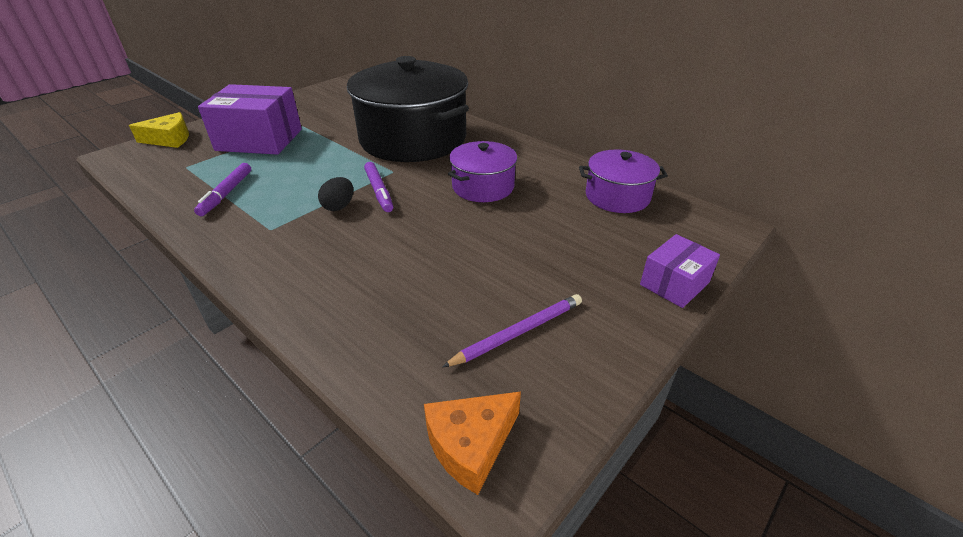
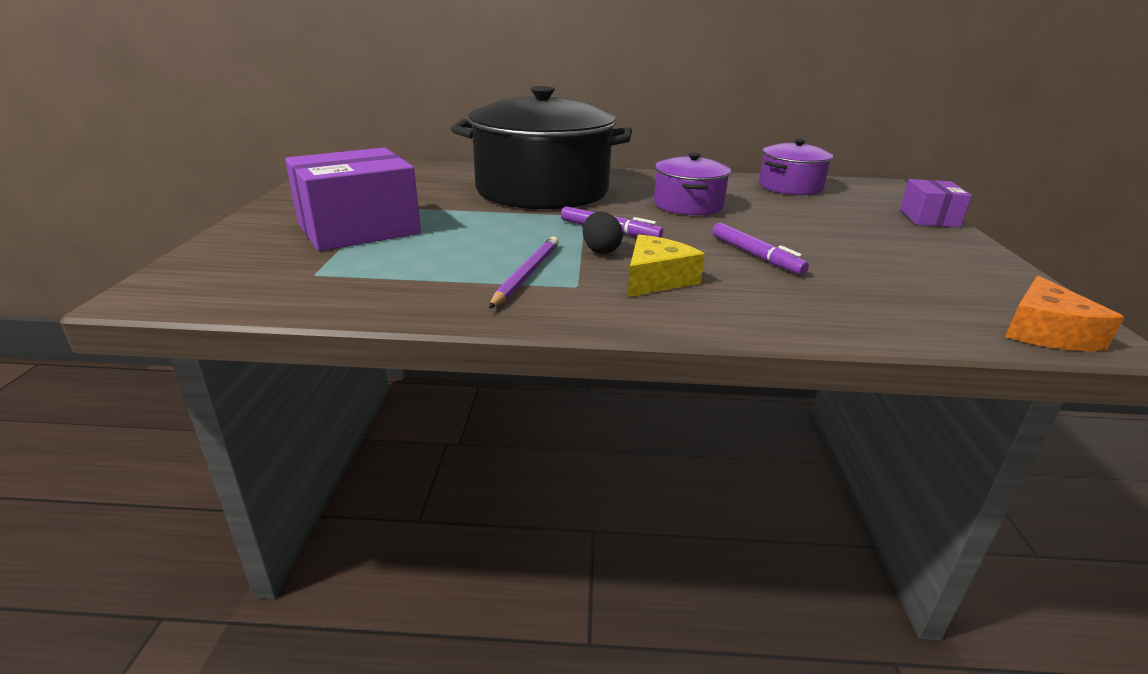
camera: 40 degrees left, 10 degrees down
yellow cheese [129,112,189,148] -> yellow cheese moved to [628,235,705,297]
purple marker [194,163,251,216] -> purple marker moved to [712,223,809,275]
purple pencil [442,294,582,367] -> purple pencil moved to [489,237,559,308]

